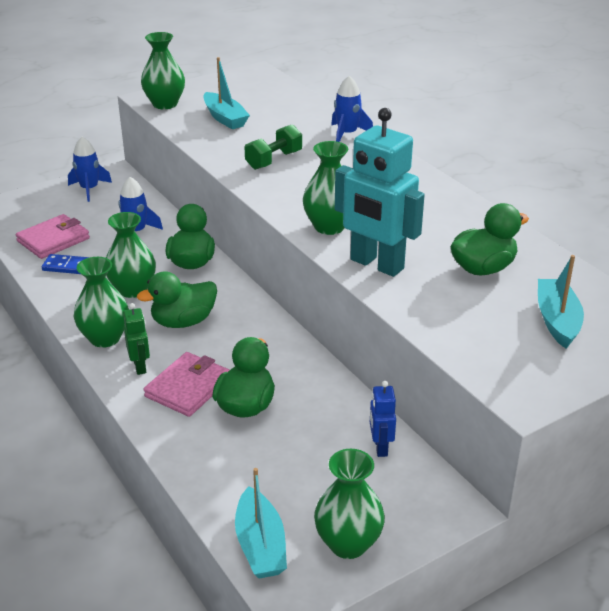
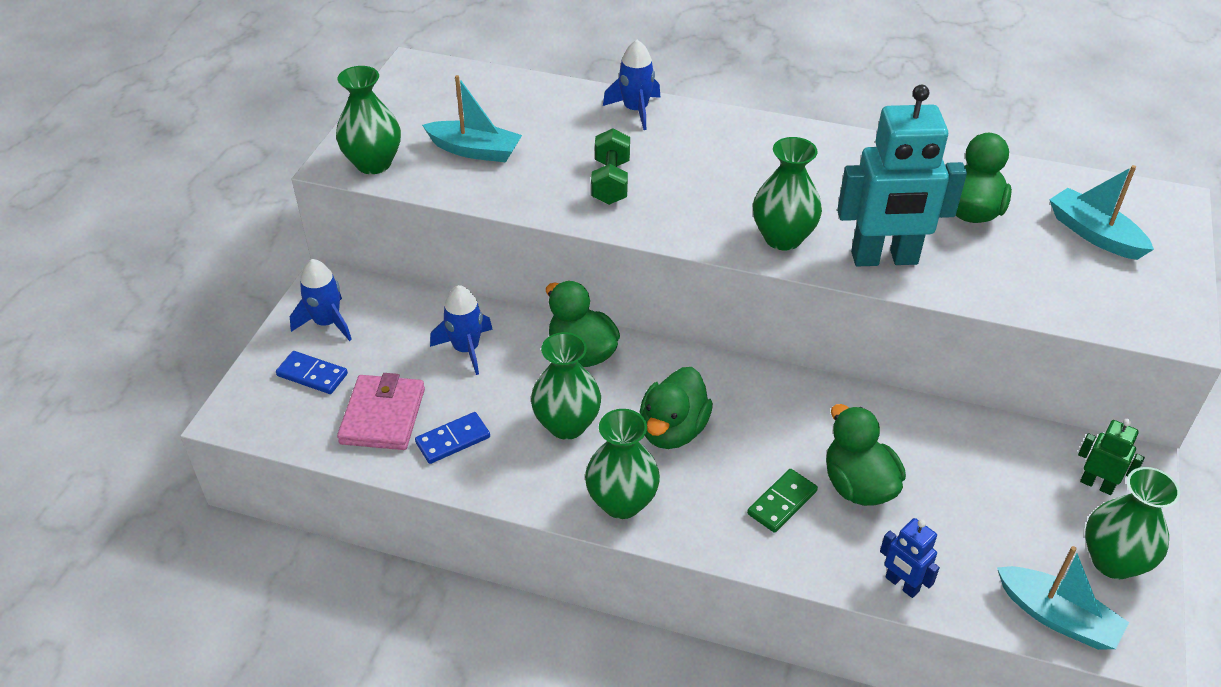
camera: 40 degrees left, 10 degrees up
green robot [123,303,150,375] -> green robot moved to [1078,419,1145,495]
pink wallet [144,352,230,417] -> green domino [747,469,818,533]
blue robot [370,381,396,457] -> blue robot moved to [880,518,940,598]
none -> blue domino [276,351,348,394]

